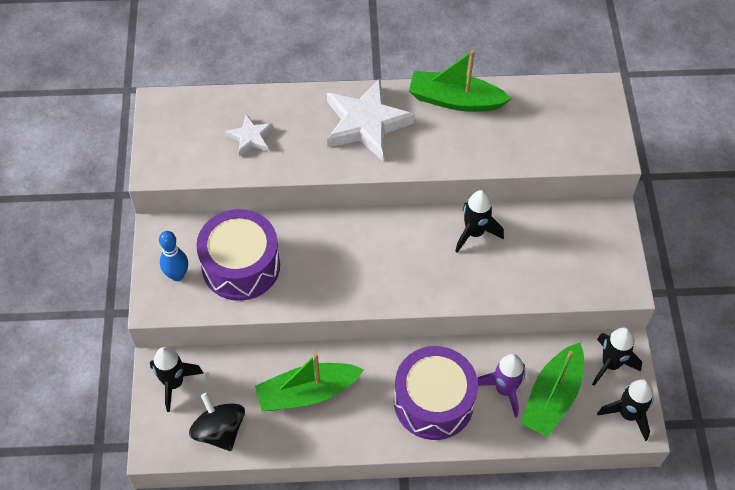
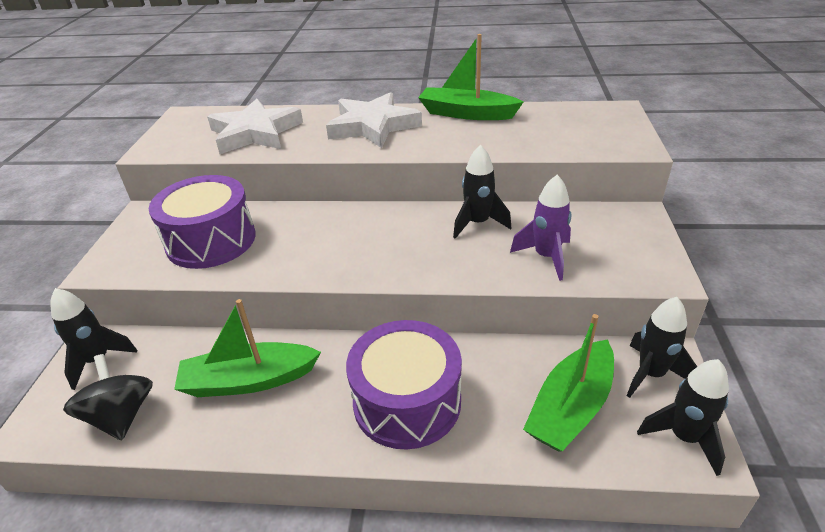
camera: 10 degrees right, 20 degrees down
blue bowling pin [159,231,188,281] -> none
white star [225,114,273,156] -> white star [207,99,303,154], size x1.95
purple rocket [478,354,525,418] -> purple rocket moved to [510,175,572,281]

